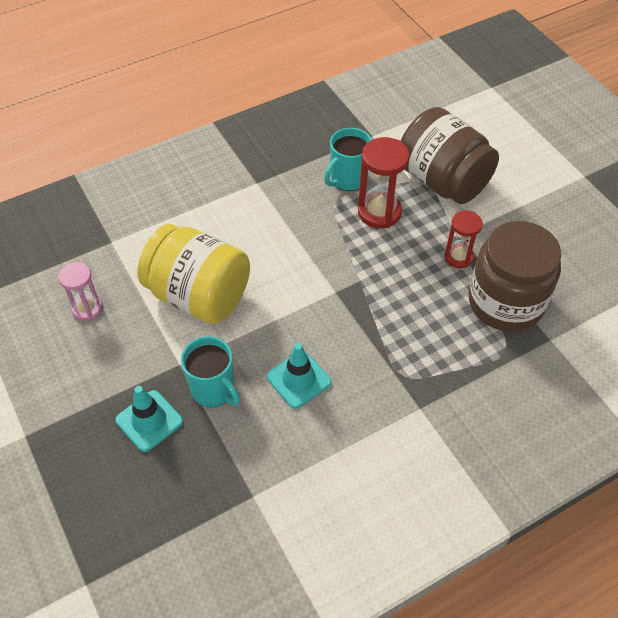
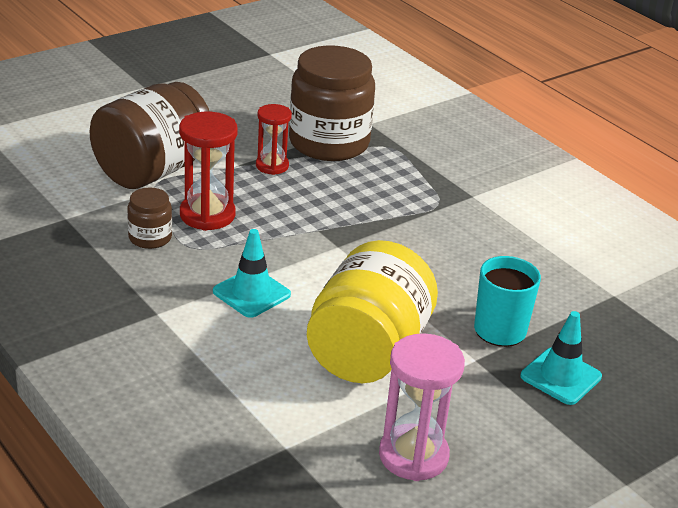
camera: 100 degrees left, 20 degrees down
pink hourglass [58,262,103,321] -> pink hourglass [379,333,465,481], size x1.56
turquoise traffic cone [267,343,331,409] -> turquoise traffic cone moved to [213,229,291,318]
turquoise mug [324,128,372,191] -> brown jar [127,188,172,249]

